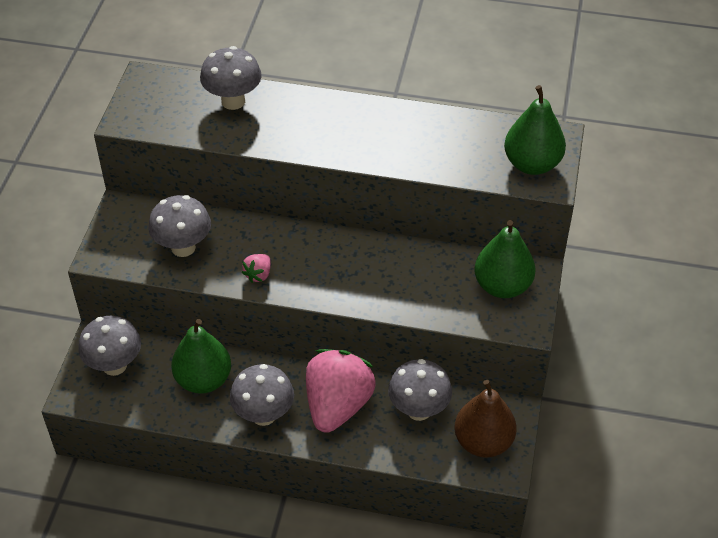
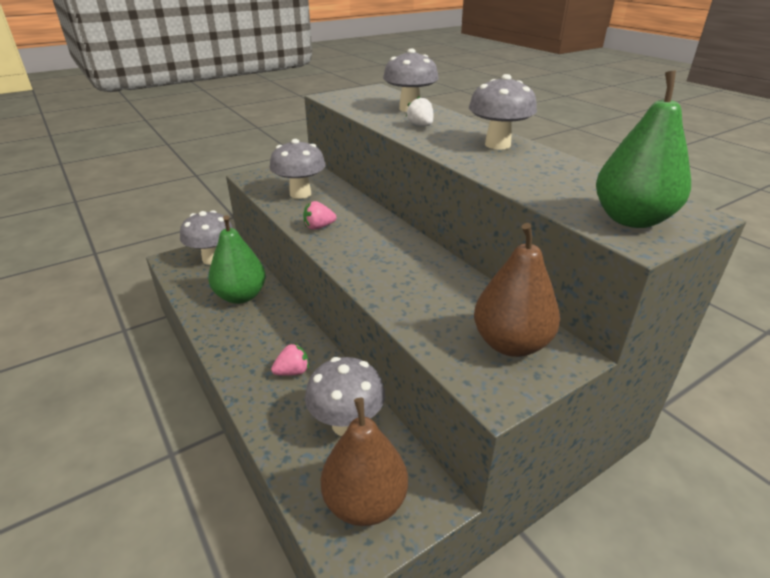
camera: 45 degrees right, 15 degrees down
grey mushroom [230,364,294,426] -> grey mushroom moved to [469,74,537,150]
pink strawberry [306,349,376,433] -> pink strawberry [271,343,309,376], size x0.41
green pear [474,220,536,298] -> brown pear [474,223,560,357]
none -> white strawberry [406,97,433,126]

